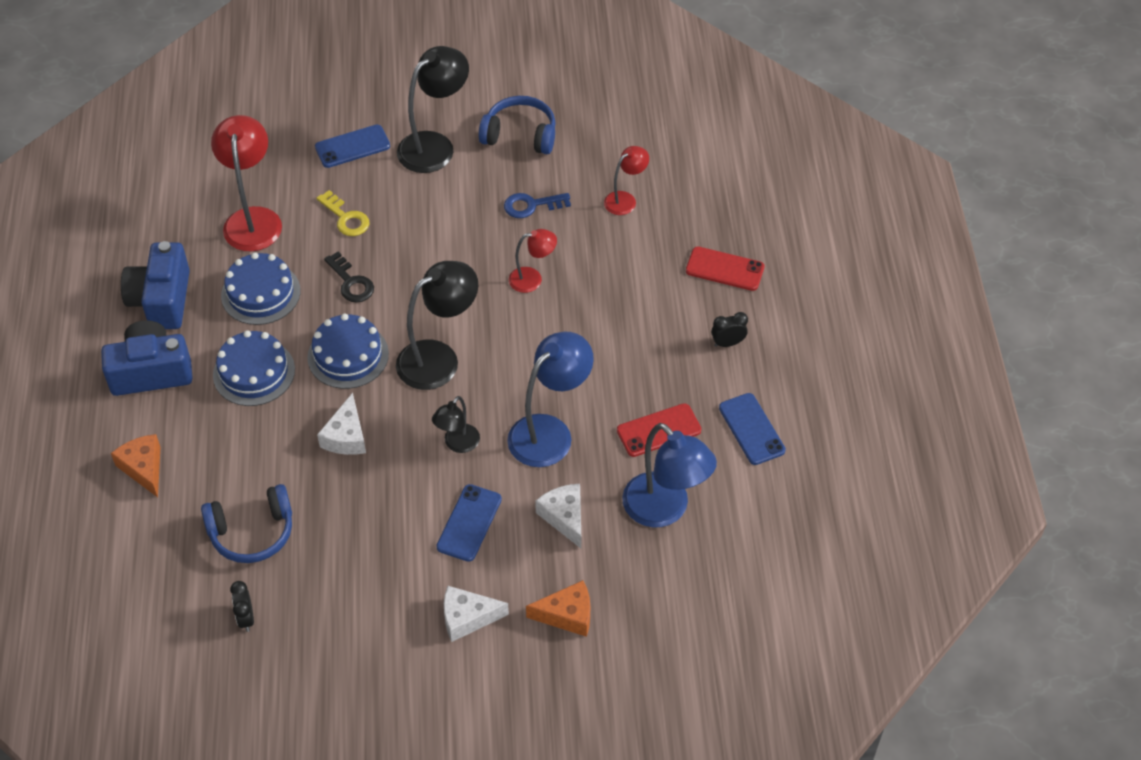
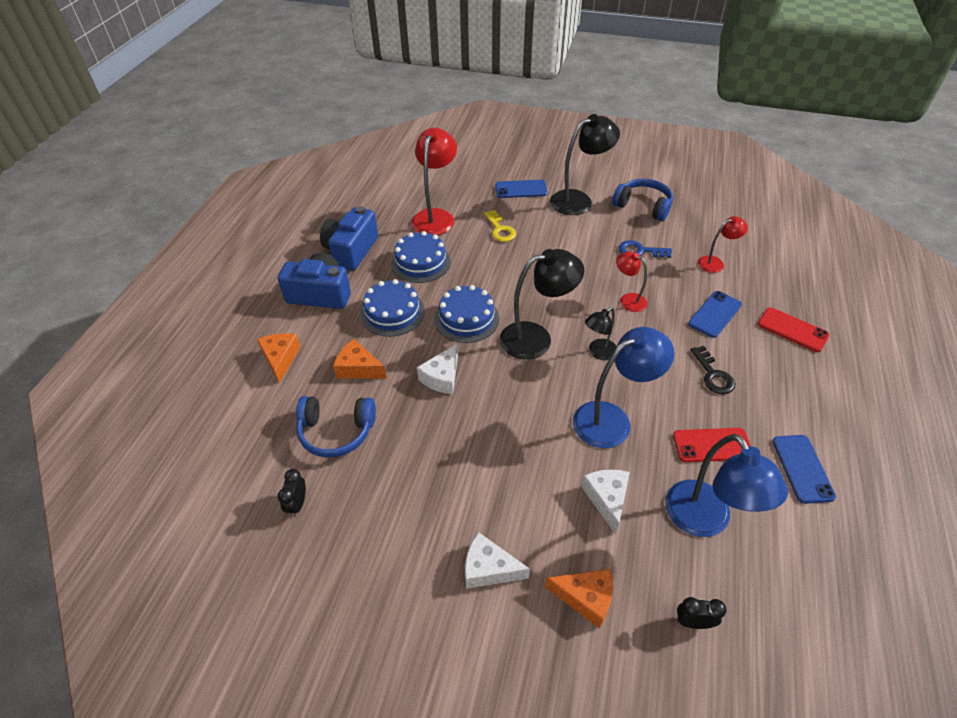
camera: 20 degrees right, 5 degrees down
black key [324,252,374,303] -> black key moved to [690,346,735,394]
black lamp [432,396,480,453] -> black lamp moved to [585,307,617,360]
blue phone [436,484,502,562] -> blue phone moved to [688,291,742,338]
red lamp [509,229,557,293] -> red lamp turned 150 degrees counterclockwise [616,252,647,312]
black clock [711,312,748,347] -> black clock moved to [677,597,726,629]
none -> orange cheese [333,339,386,379]

